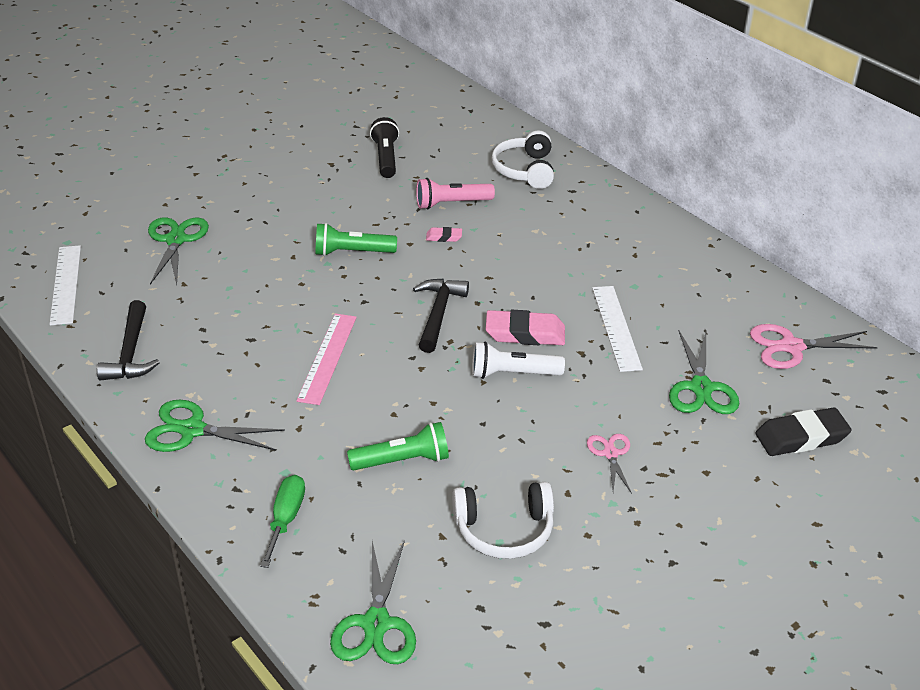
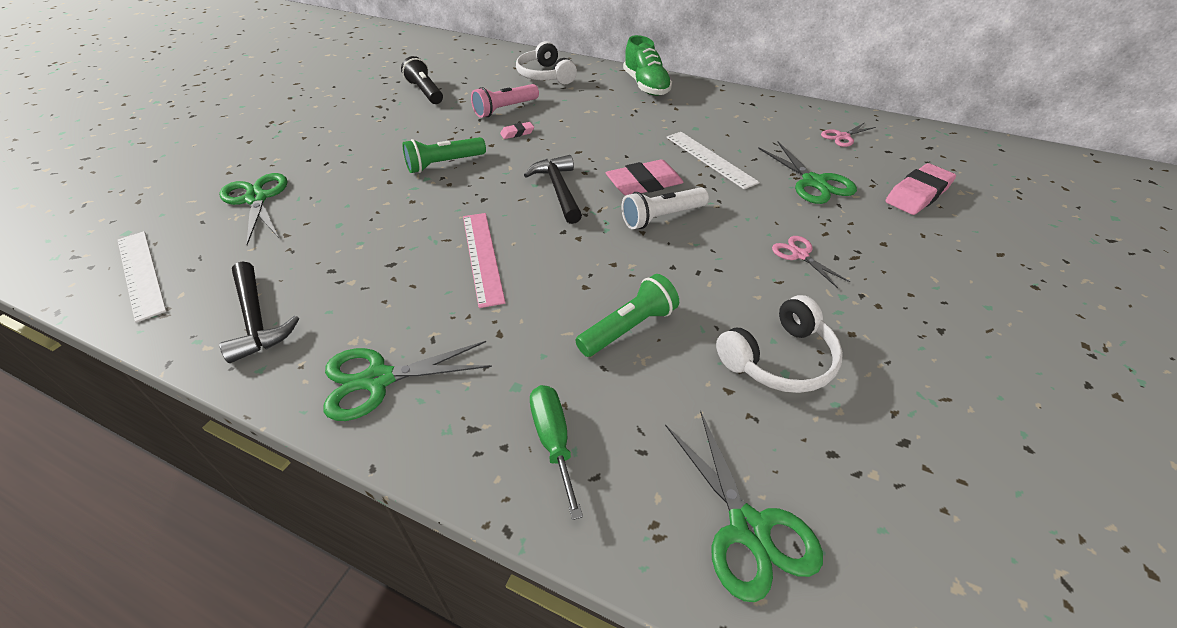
camera: 25 degrees left, 5 degrees up
pink scissors [750,324,878,369] -> pink scissors [821,122,876,147], size x0.60
black eraser [755,408,852,456] -> pink eraser [885,163,956,215]
none -> green shoe [623,35,672,96]

